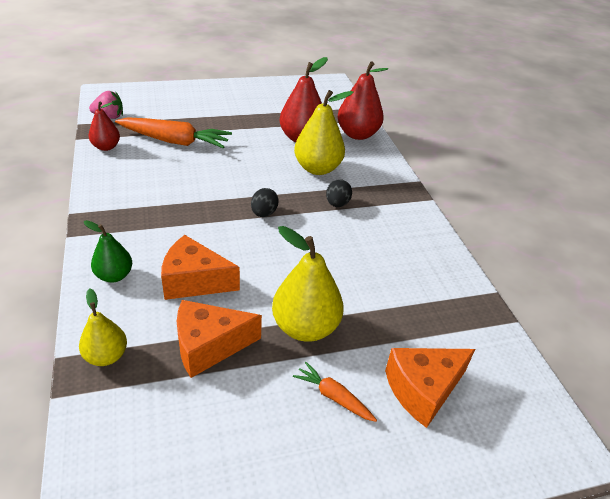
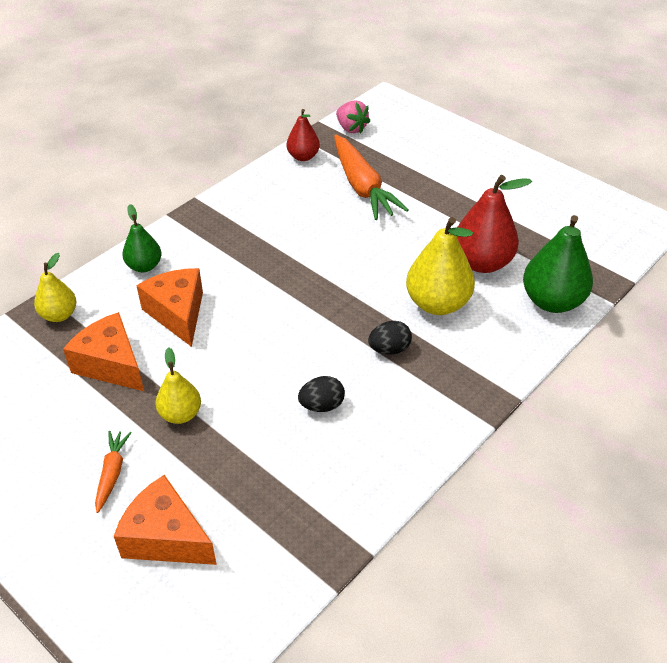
camera: 60 degrees right, 5 degrees up
black egg [251,188,279,217] -> black egg moved to [298,376,345,412]
yellow pear [272,226,344,342] -> yellow pear [155,347,201,424], size x0.59
red pear [338,61,388,140] -> green pear [523,215,593,313]

